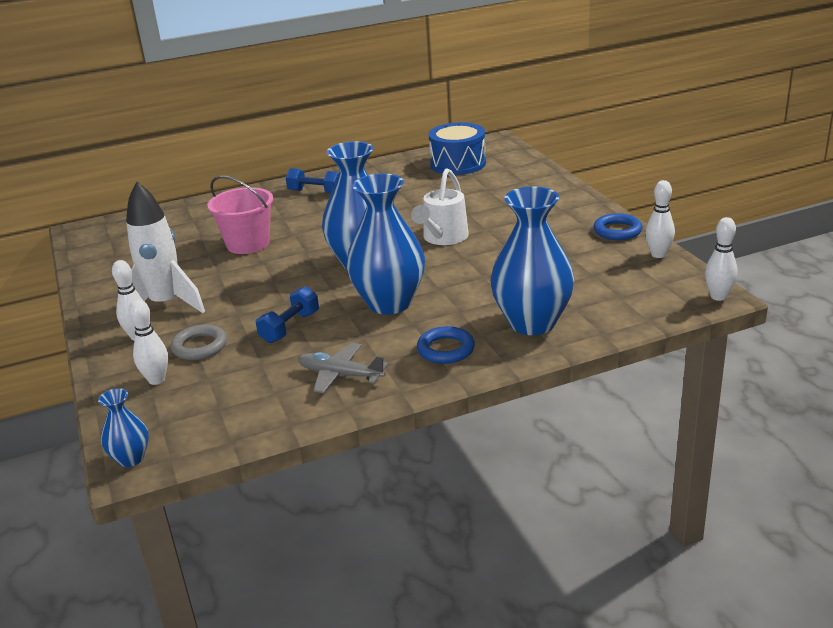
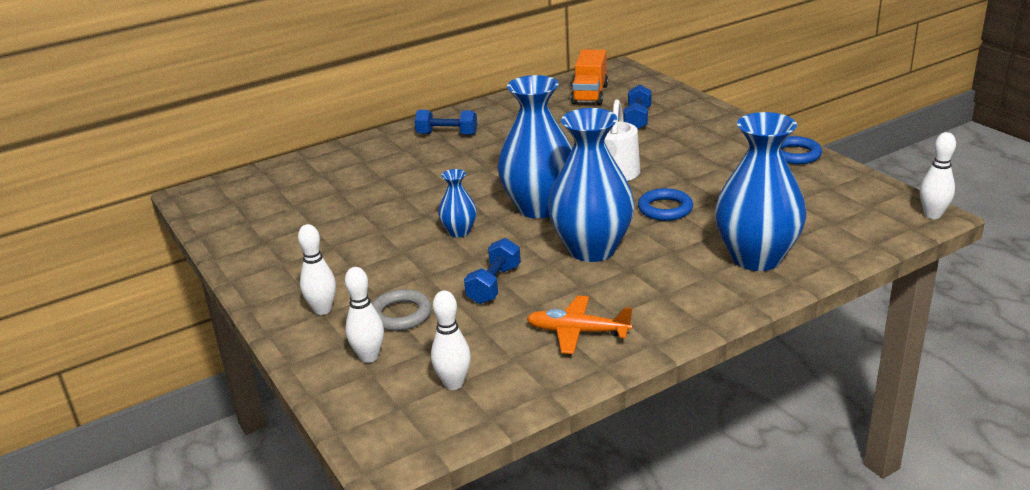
camera: 10 degrees left, 0 degrees up
blue vase [98,388,149,467] -> blue vase moved to [438,169,477,237]
white rocket [126,182,205,313] -> none
pink bucket [208,176,273,254] -> none
grey plane [298,343,388,393] -> orange plane [526,296,632,354]
blue ring [417,326,475,364] -> blue ring moved to [638,188,693,221]
blue drum [429,122,486,175] -> orange truck [571,50,608,105]
white bowling pin [645,180,675,258] -> white bowling pin moved to [431,290,471,390]
none -> blue dumbbell [624,85,652,129]

